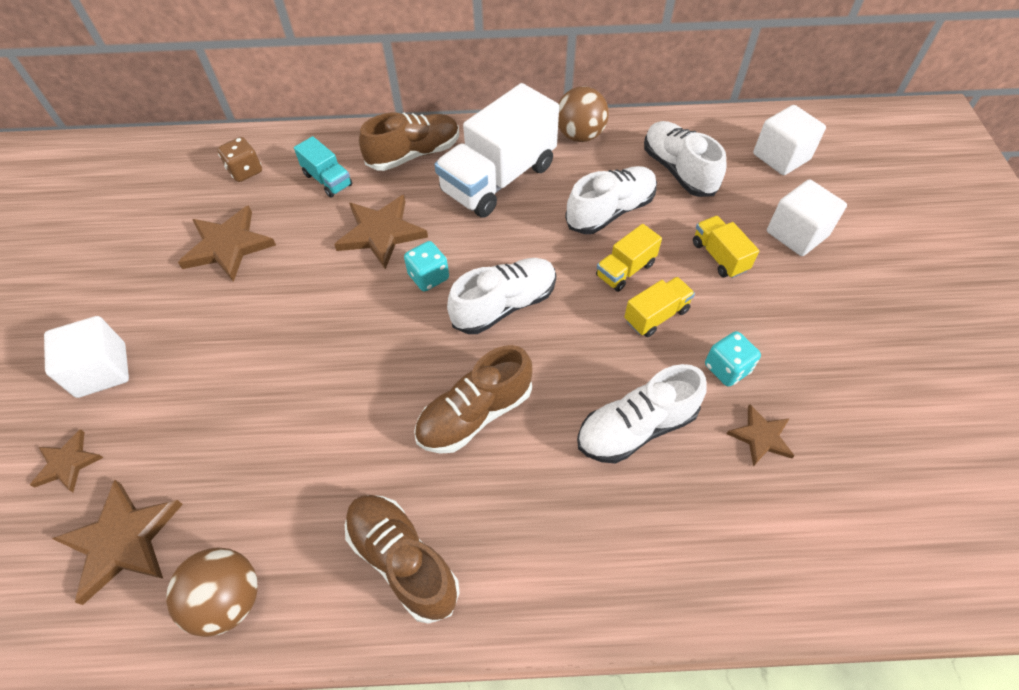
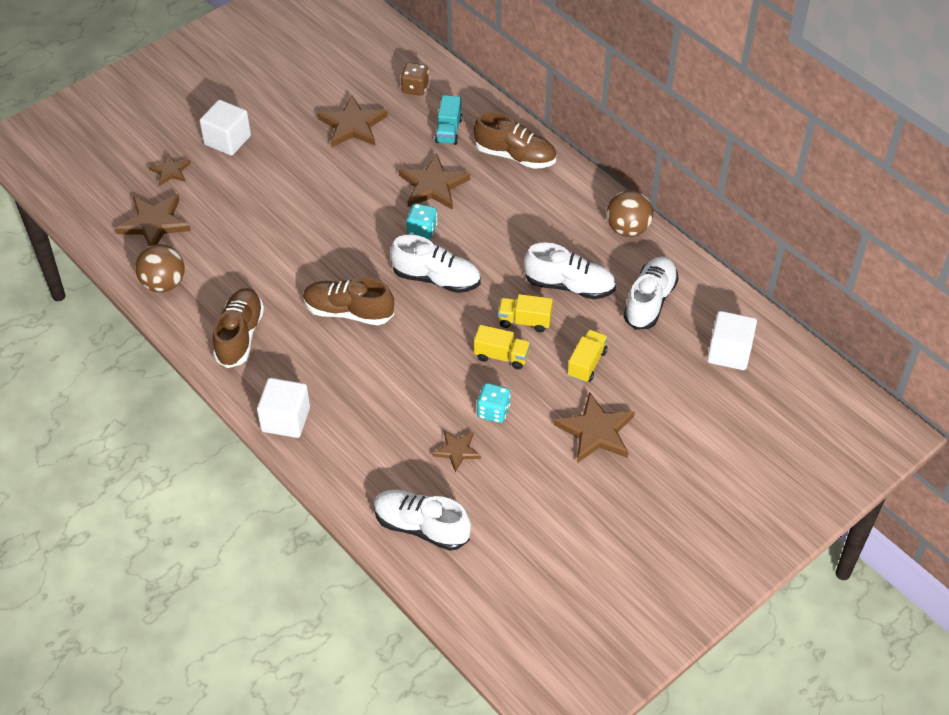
camera: 50 degrees right, 5 degrees down
white truck [434,83,559,218] -> none
white shoe [577,364,707,464] -> white shoe moved to [374,490,471,551]
white cube [767,179,847,256] -> white cube moved to [257,378,310,438]
none -> brown star [554,392,635,463]

